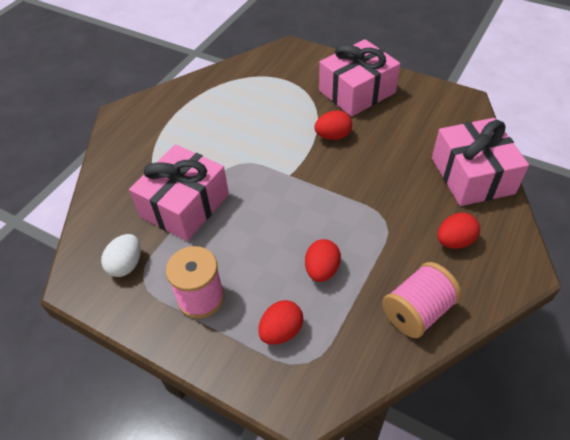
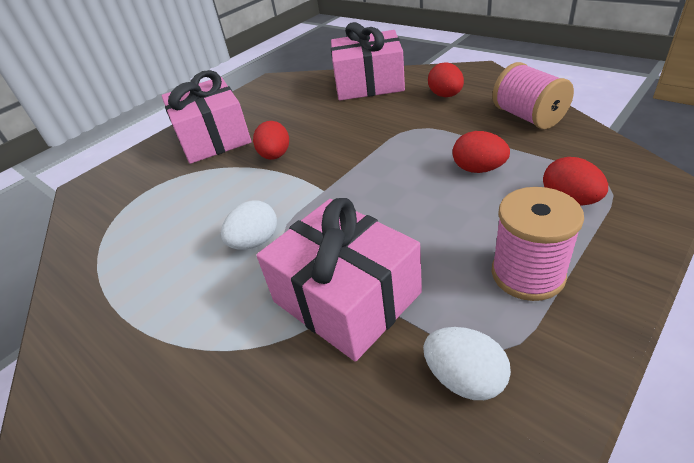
camera: 75 degrees left, 10 degrees down
none -> white egg [221,200,277,249]

